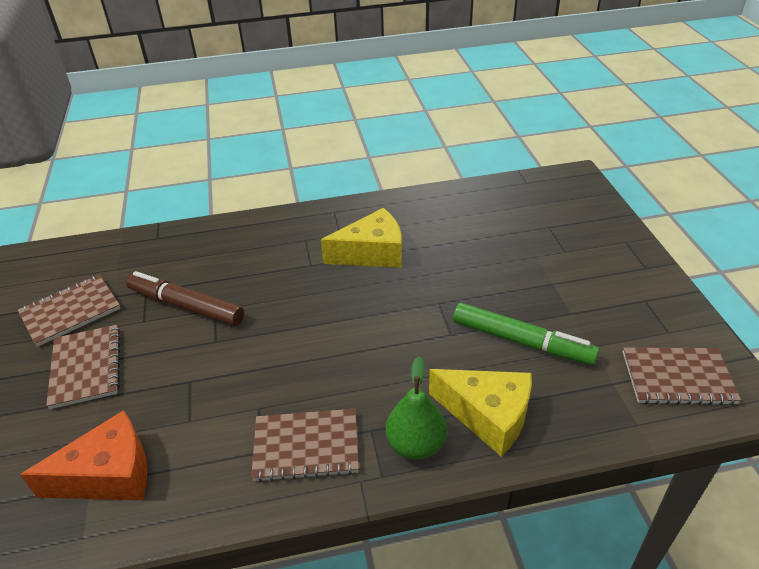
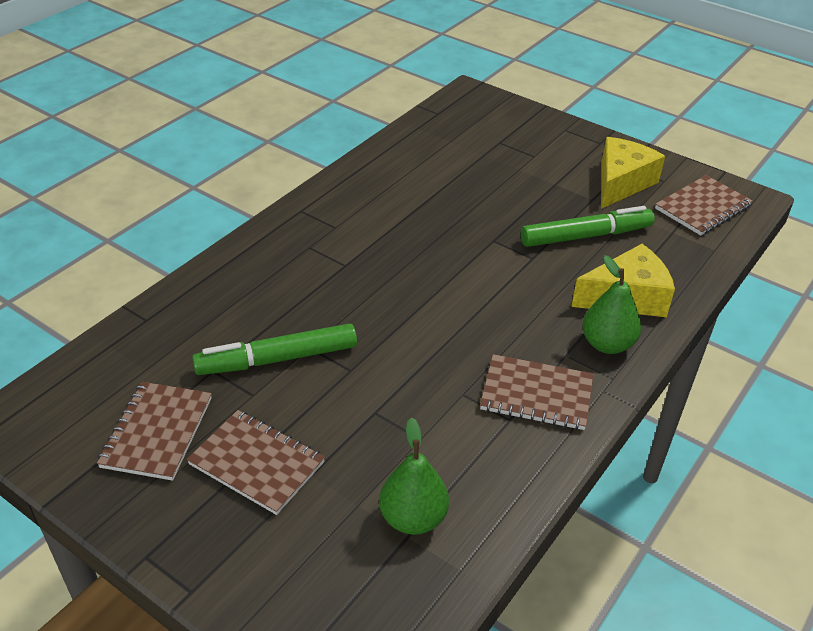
camera: 45 degrees left, 0 degrees up
orange cheese [20,410,148,500] -> green pear [379,418,449,535]
brown marker [126,271,244,326] -> green marker [192,323,357,375]
brown notebook [251,409,359,482] -> brown notebook turned 60 degrees clockwise [480,354,594,430]
yellow cheese [321,208,402,268] -> yellow cheese moved to [601,137,665,209]

